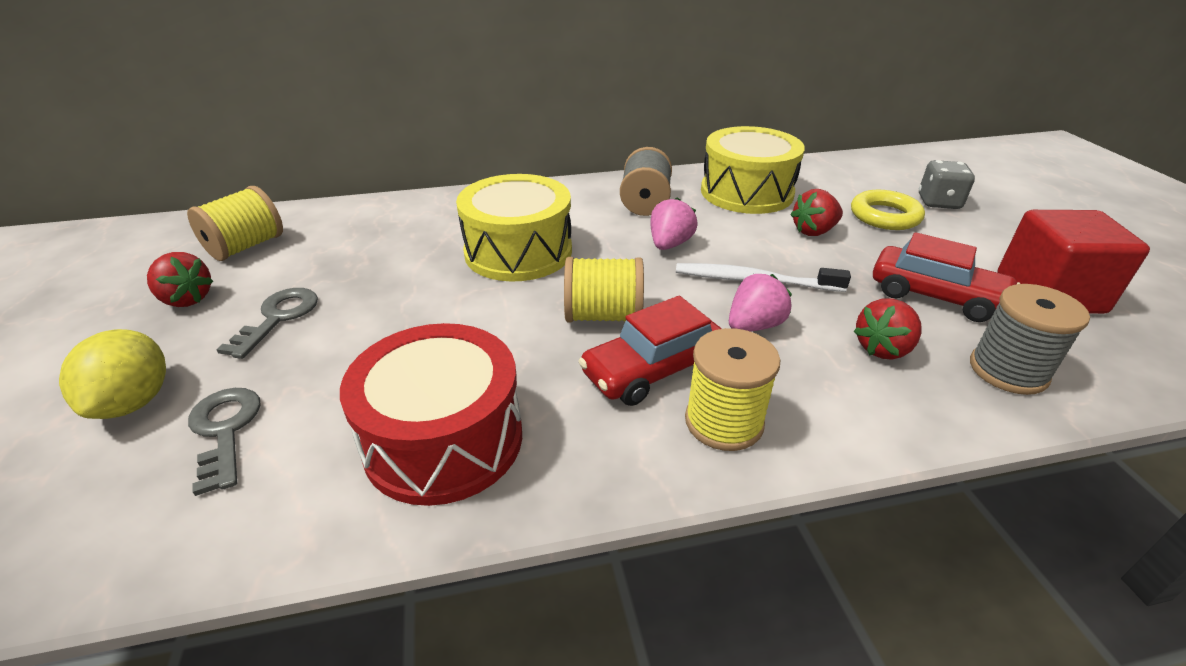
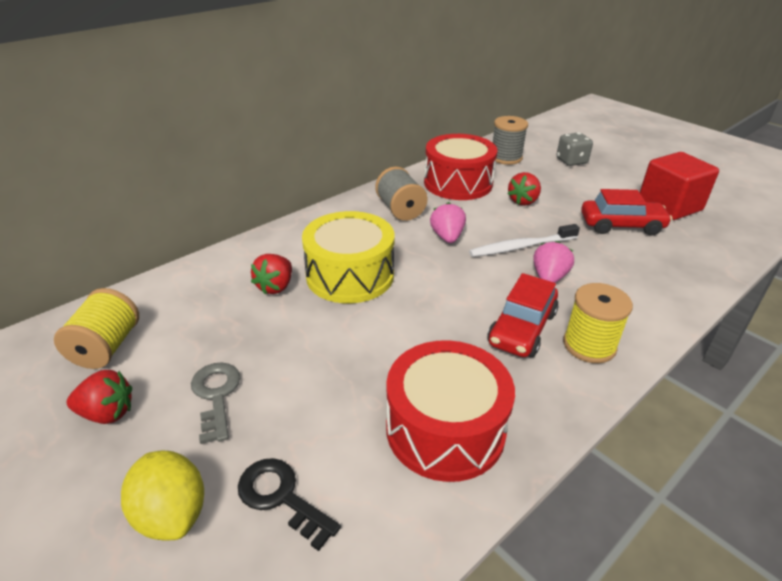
camera: 30 degrees left, 0 degrees up
grey key [188,388,261,496] -> black key [238,458,341,551]
yellow spool [564,257,644,322] -> none
yellow drum [701,126,805,214] -> red drum [424,134,497,200]
yellow ring [851,190,925,230] -> none
red strawberry [854,298,922,359] -> red strawberry moved to [251,254,292,295]
grey spool [970,284,1090,395] -> grey spool moved to [493,116,528,165]

